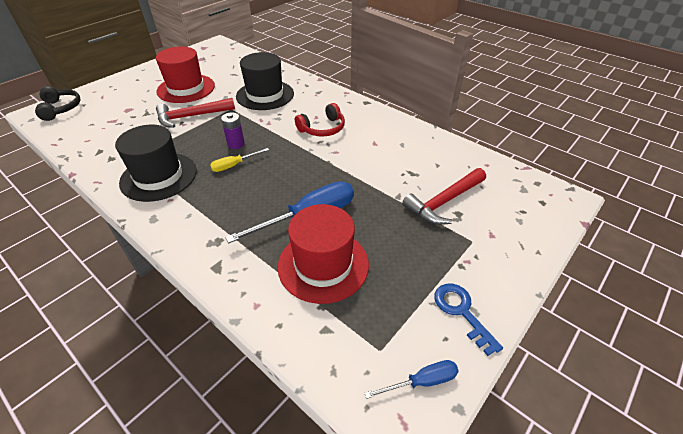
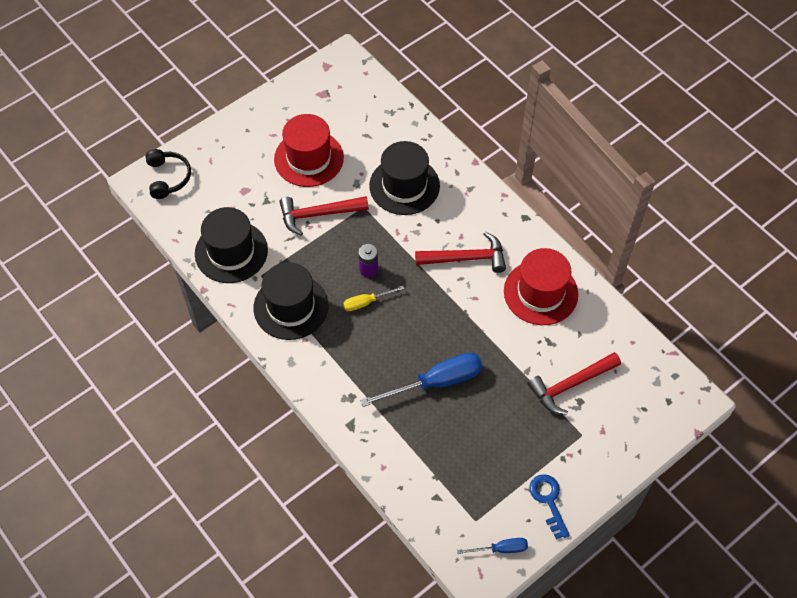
camera: 10 degrees right, 15 degrees up
red hat [278,204,369,304] -> red hat moved to [504,248,578,325]
red headphones [295,103,345,137] -> red hammer [415,232,506,273]
none -> black hat [195,207,268,283]

